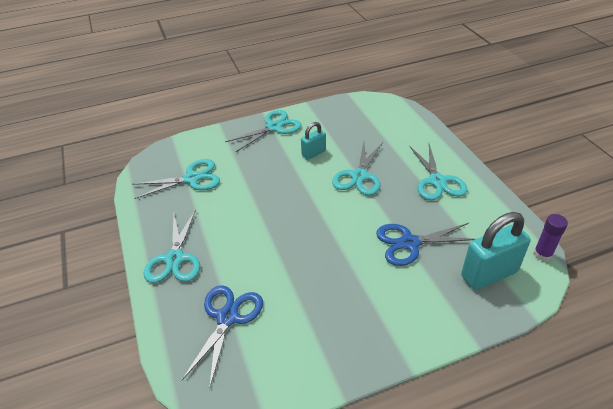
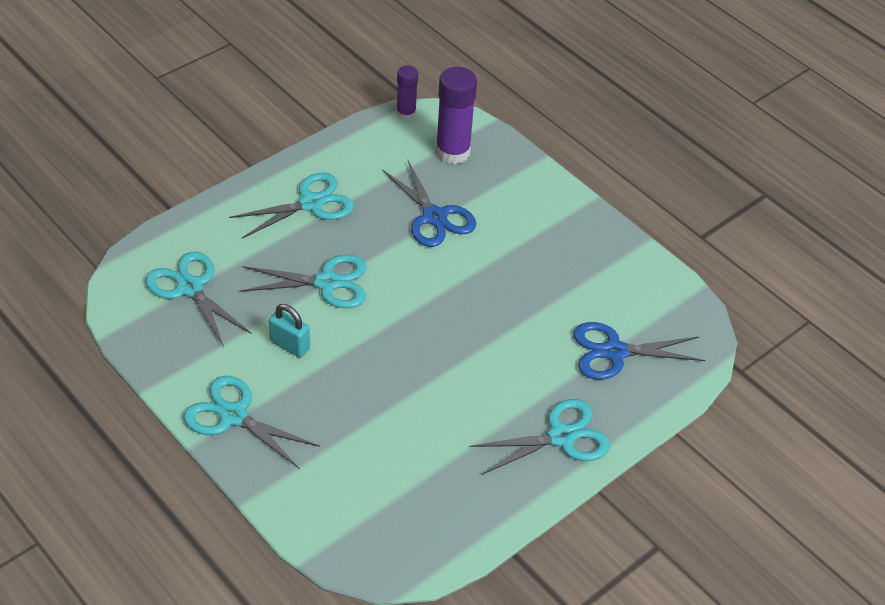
camera: 115 degrees left, 5 degrees up
turquoise scissors [132,159,220,199] -> turquoise scissors moved to [145,251,252,347]
turquoise padlock [461,212,531,290] -> purple glue stick [436,67,477,164]

